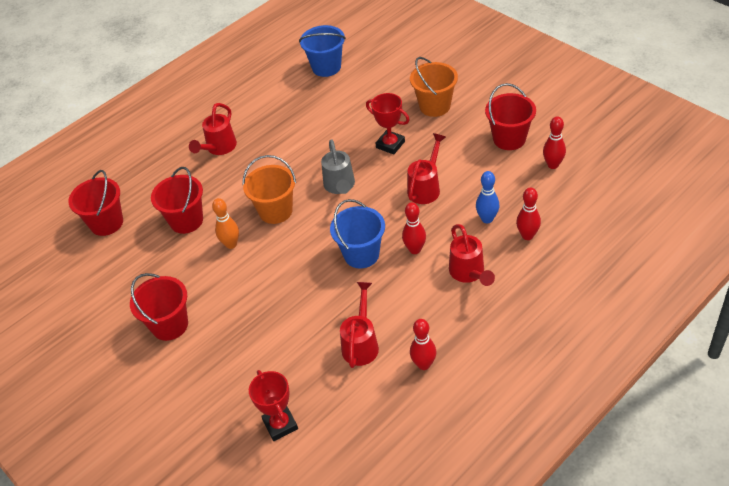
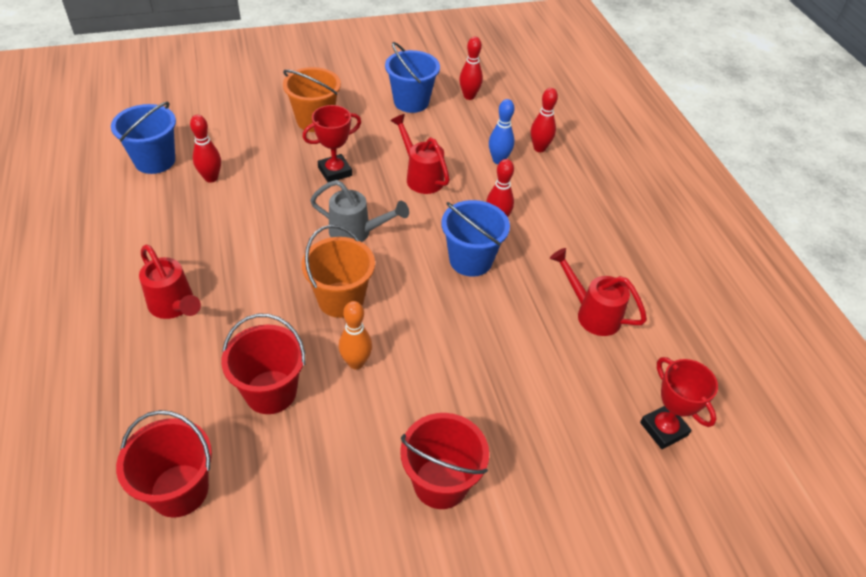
camera: 70 degrees left, 0 degrees up
red trophy [249,370,298,441] -> red trophy turned 60 degrees clockwise [640,357,718,449]
red bowling pin [410,319,436,370] -> red bowling pin moved to [190,115,221,183]
red watering can [449,224,495,286] -> none
red bucket [485,83,536,150] -> blue bucket [385,42,440,113]

